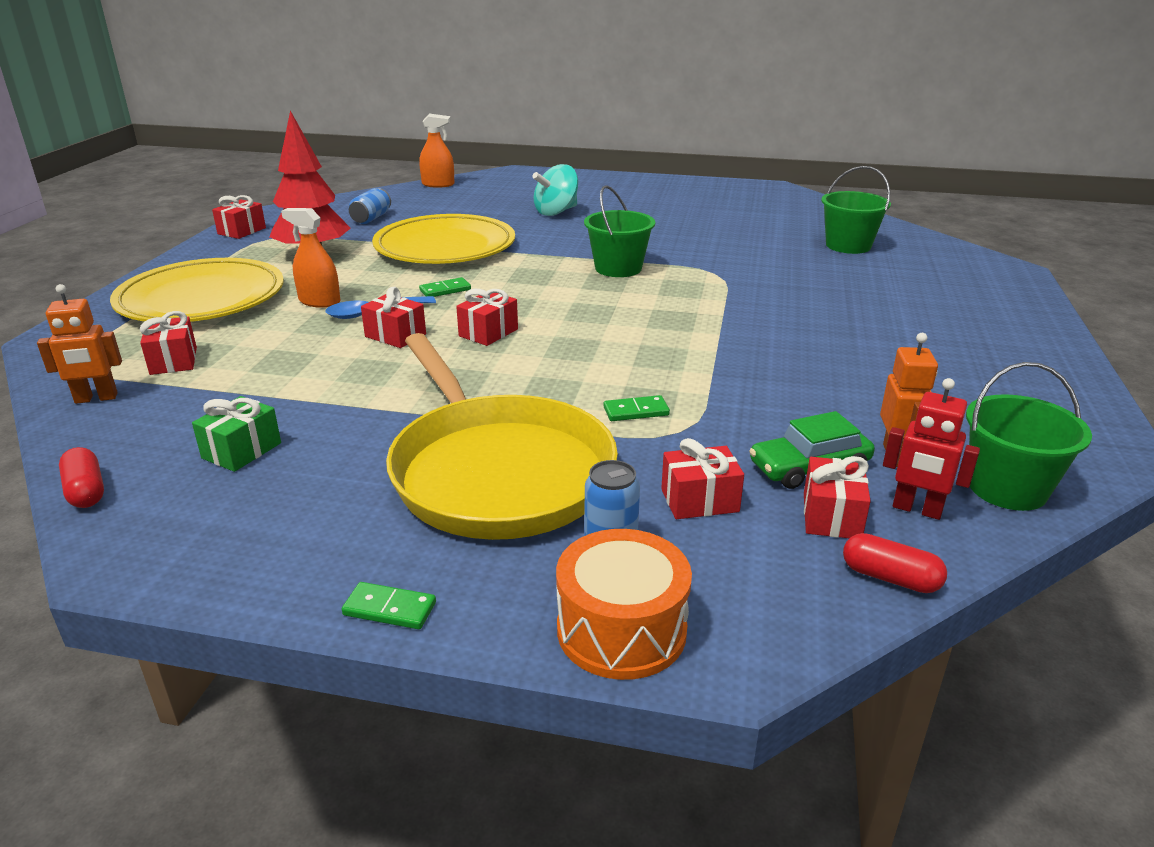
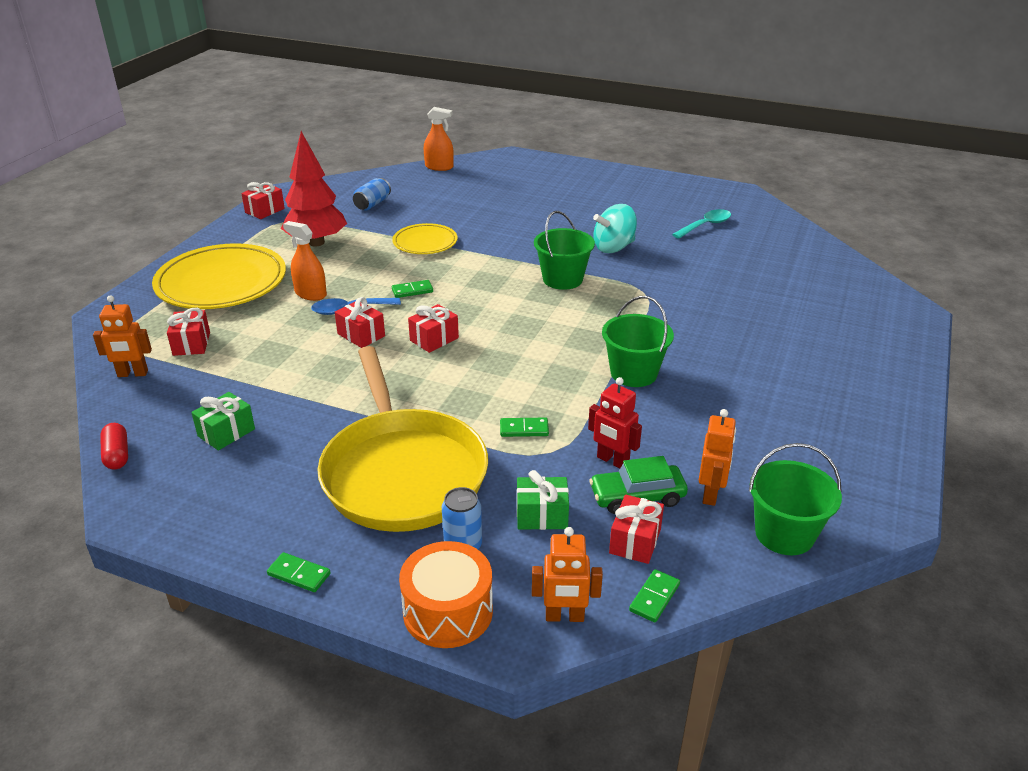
camera: 10 degrees right, 5 degrees up
yellow plate [372,214,515,264] -> yellow plate [392,223,458,254], size x0.54
turquoise spinning top [532,164,578,216] -> turquoise spinning top moved to [593,204,637,253]
red gift [661,438,744,519] -> green gift [517,470,569,530]
green bucket [821,166,891,254] -> green bucket moved to [602,296,674,387]
red capsule [843,533,947,593] -> green domino [629,569,680,623]
red robot [883,378,980,520] -> red robot moved to [588,377,642,468]
none -> orange robot [532,527,603,622]
none -> turquoise spoon [672,209,731,239]

